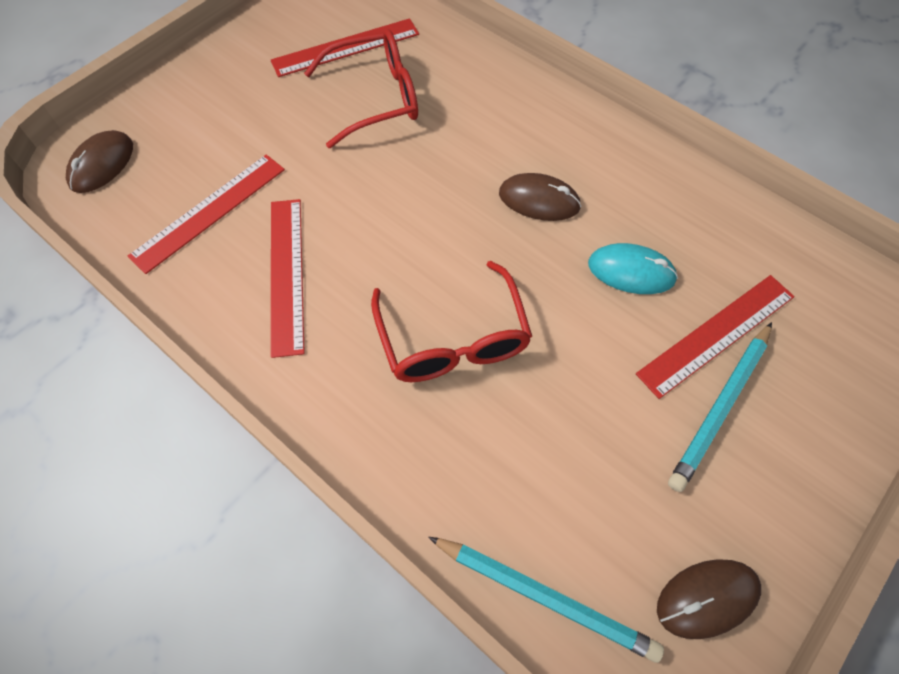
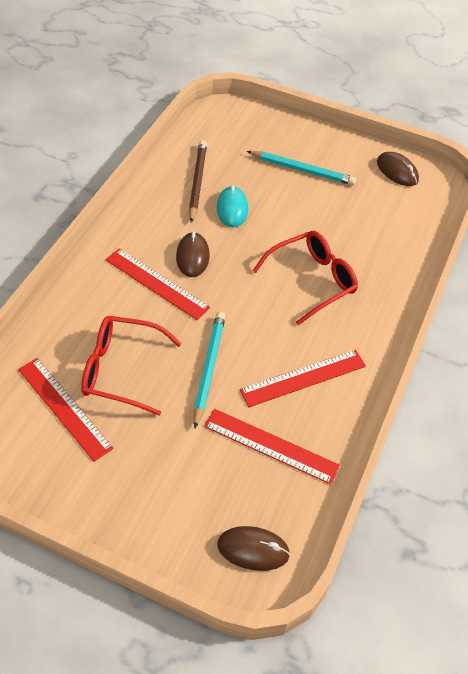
camera: 110 degrees left, 10 degrees down
red glasses [304,29,418,148] -> red glasses turned 45 degrees counterclockwise [81,316,182,416]
turquoise pencil [428,537,664,663] -> turquoise pencil moved to [194,312,226,428]
red ruler [636,275,795,399] -> red ruler moved to [106,248,210,320]
none -> brown pencil [189,140,207,223]

